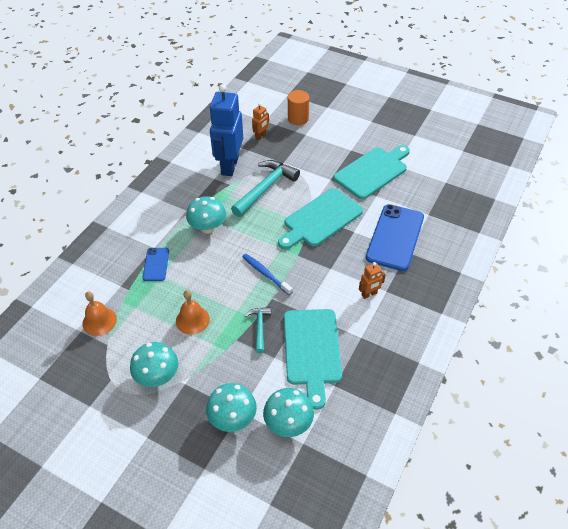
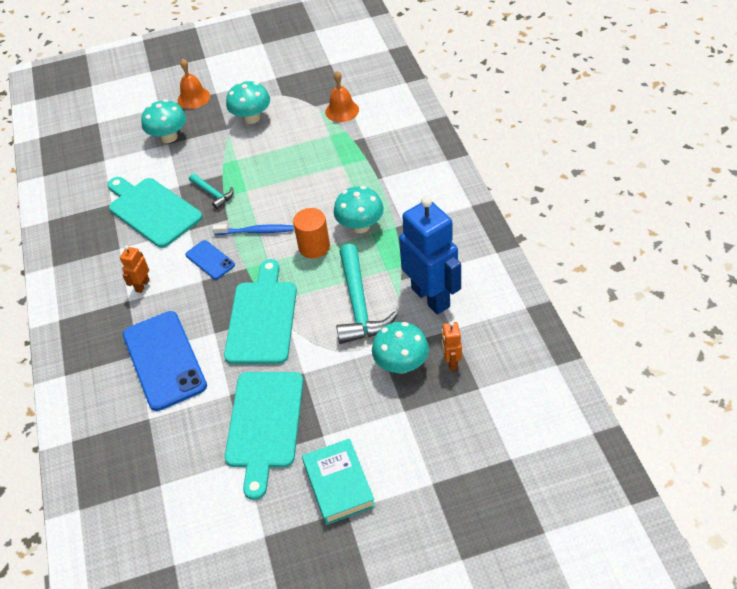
camera: 140 degrees right, 0 degrees up
blue phone [143,248,169,281] -> blue phone moved to [185,240,235,279]
orange bell [176,290,210,334] -> orange bell moved to [178,59,210,109]
turquoise mushroom [263,388,314,437] -> turquoise mushroom moved to [372,322,429,374]
orange cylinder [288,90,309,125] -> orange cylinder moved to [293,208,330,259]
none -> turquoise book [302,438,376,525]

